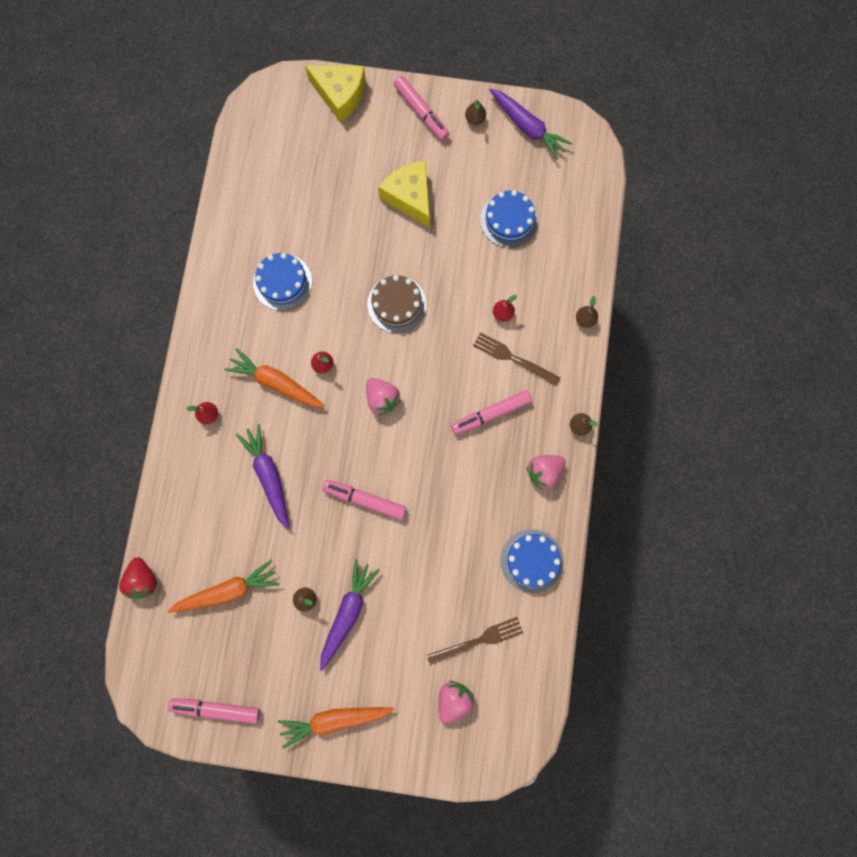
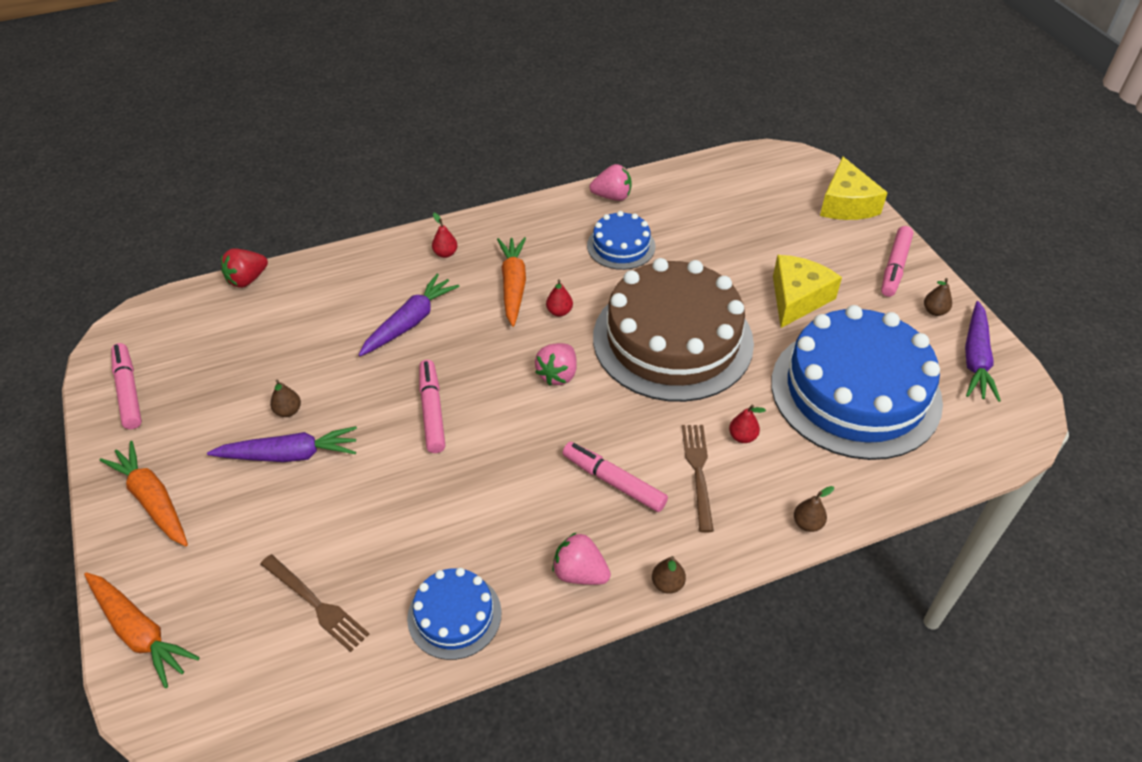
camera: 60 degrees right, 30 degrees down
orange carrot [168,560,279,613] -> orange carrot moved to [84,572,200,688]
brown cake [367,275,427,333] -> brown cake [593,258,754,402], size x2.14
pink strawberry [439,681,474,724] -> pink strawberry moved to [589,164,632,201]
blue cake [480,190,538,248] -> blue cake [771,305,943,460], size x2.14

